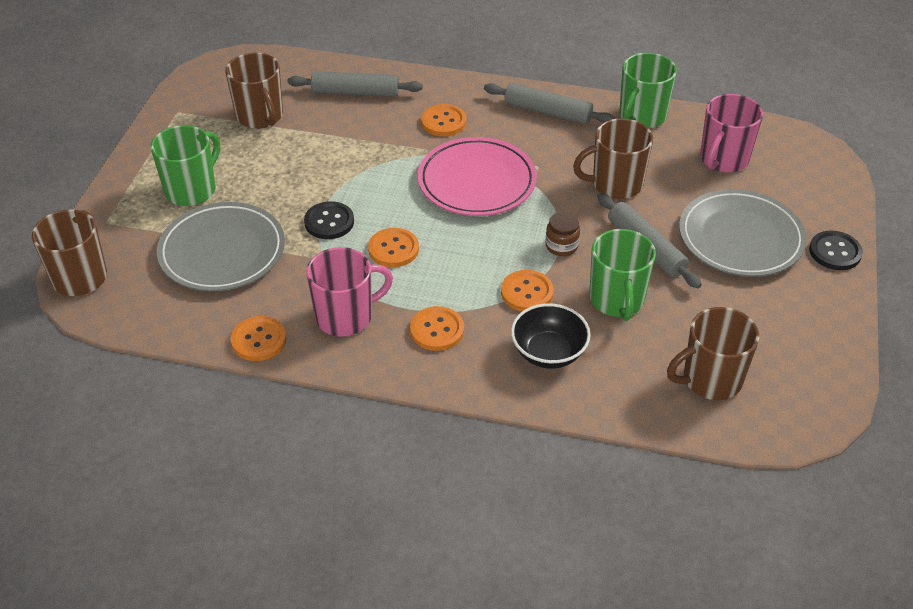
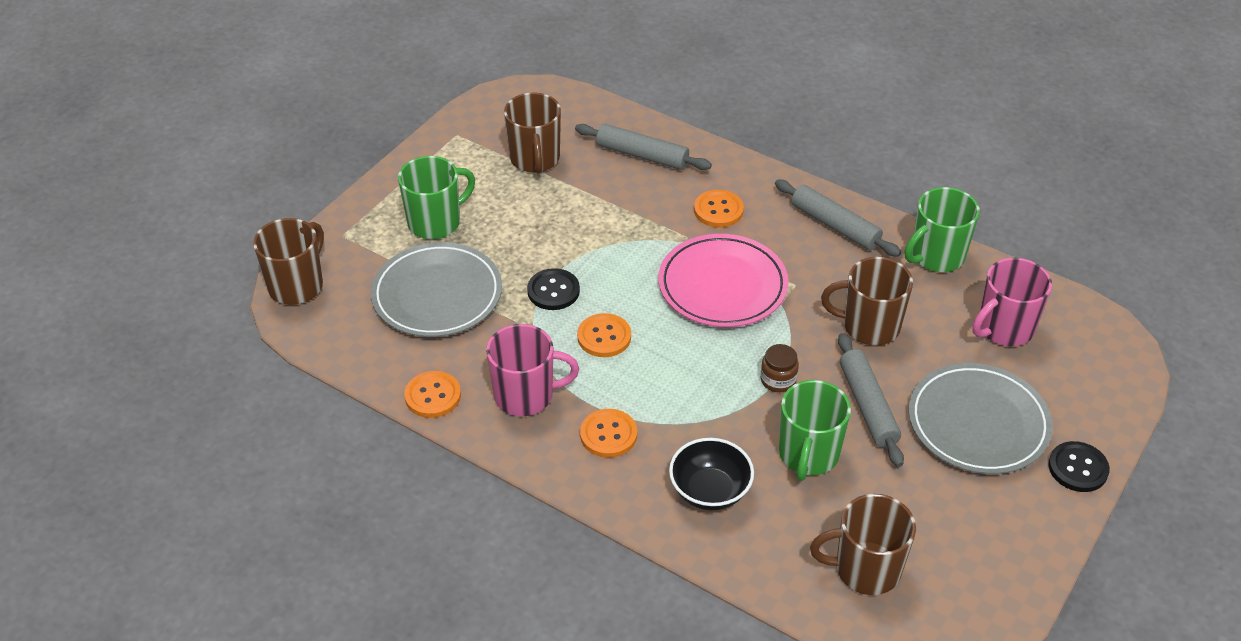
camera: 20 degrees right, 0 degrees up
orange button [501,270,554,311] -> none

